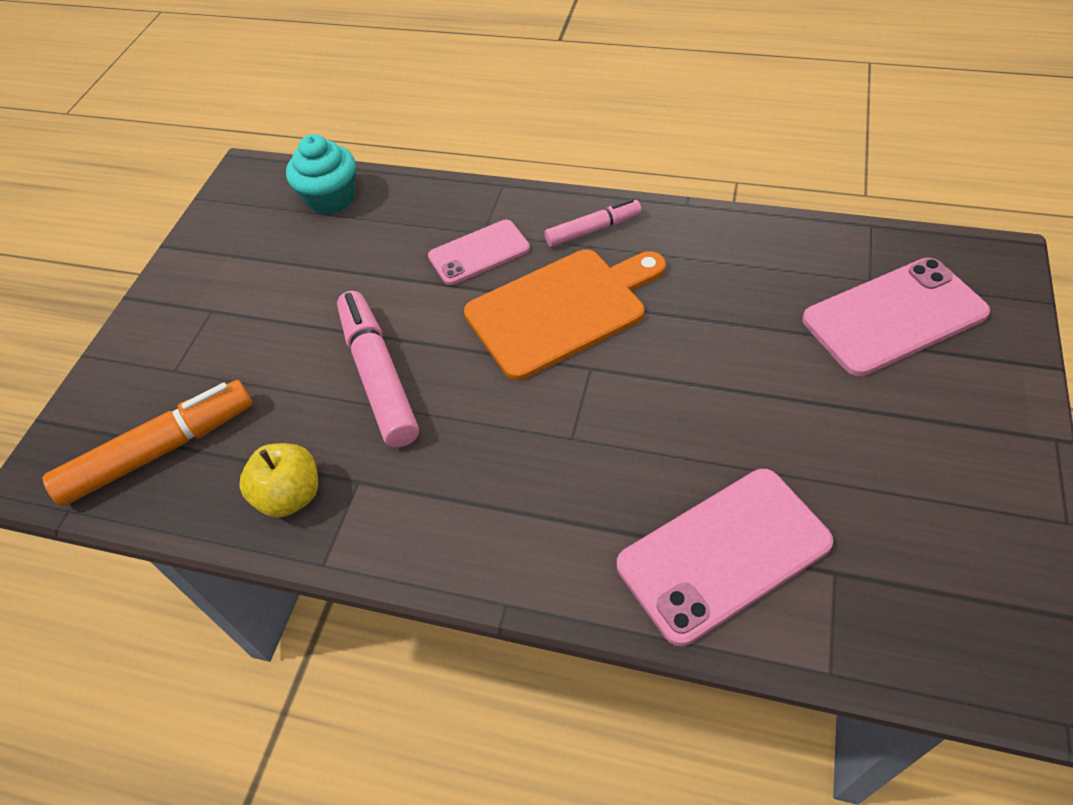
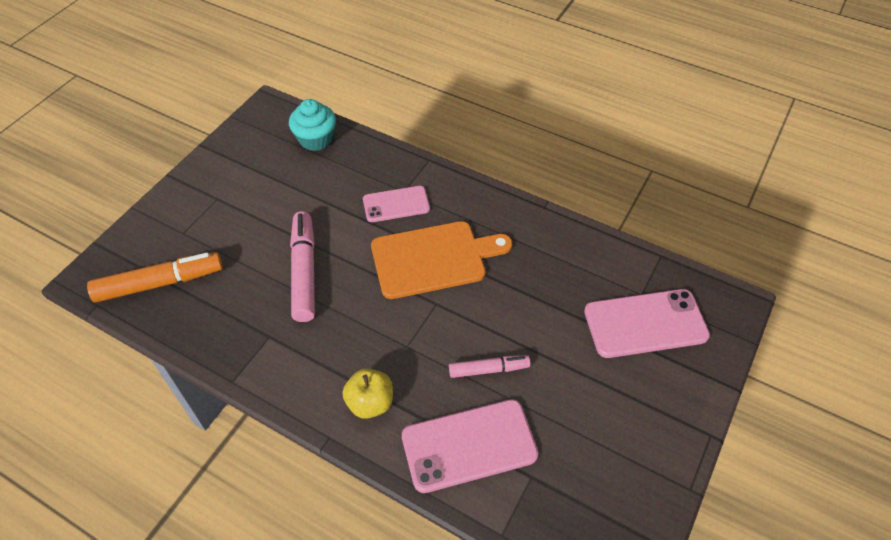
camera: 10 degrees right, 0 degrees up
yellow apple [239,443,318,518] -> yellow apple moved to [342,368,393,419]
pink marker [545,199,642,247] -> pink marker moved to [449,355,530,378]

